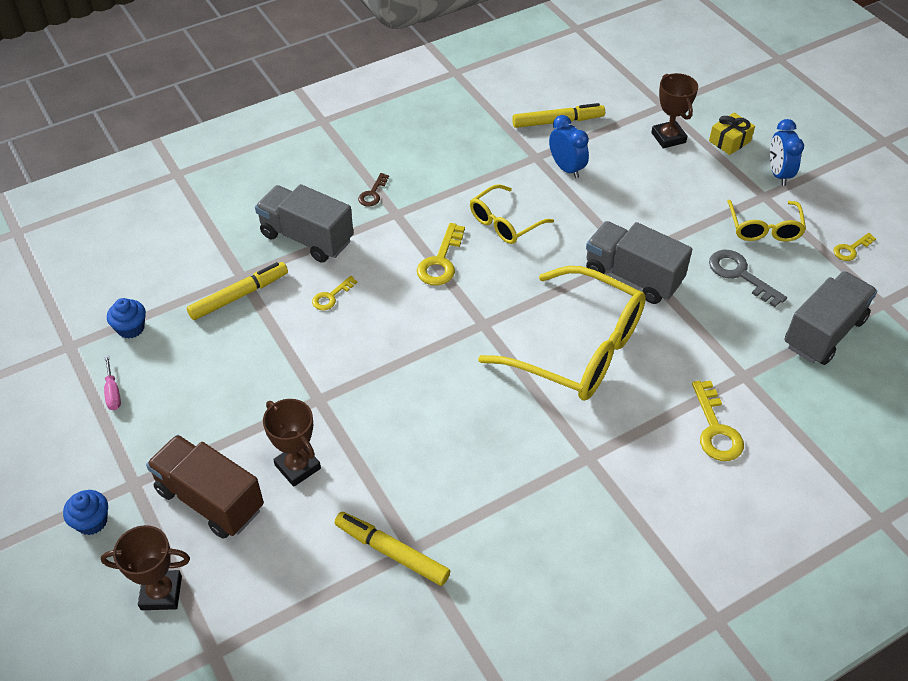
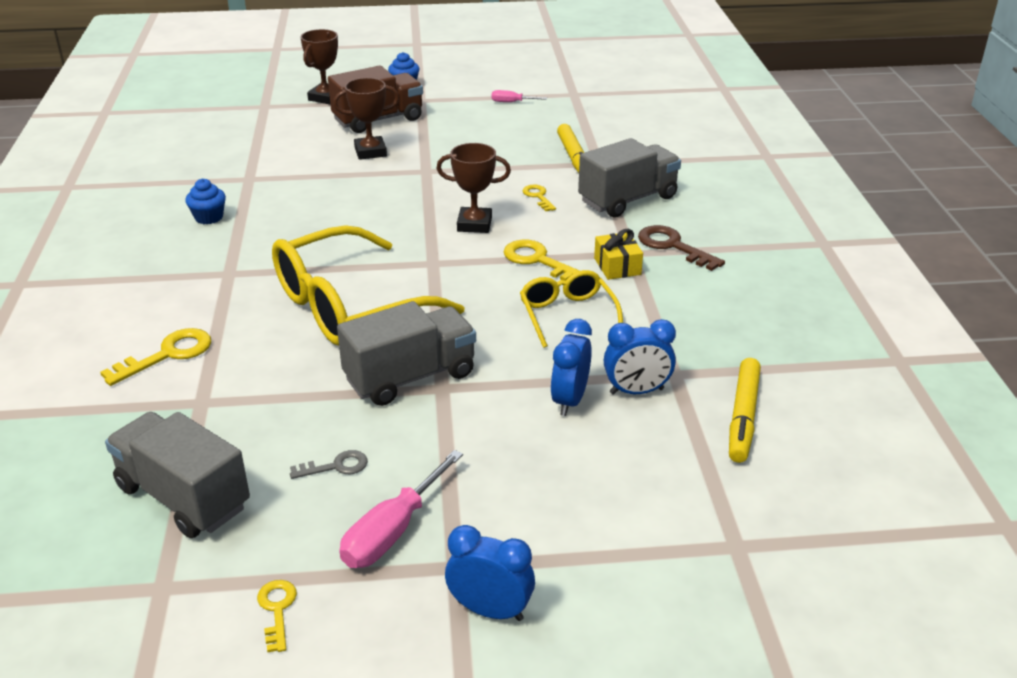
camera: 115 degrees right, 15 degrees down
blue cupcake [107,298,146,339] -> blue cupcake moved to [185,179,226,224]
yellow marker [334,512,450,586] -> none
brown key [358,173,389,207] -> brown key [638,225,725,271], size x1.66
brown trophy [651,73,698,148] -> brown trophy moved to [436,143,511,233]
yellow key [692,380,744,461] -> yellow key turned 120 degrees clockwise [100,328,211,386]
yellow gift [709,113,755,155] -> yellow gift moved to [594,229,643,280]
grey key [709,250,787,307] -> grey key [290,450,368,479], size x0.60
yellow glasses [727,200,806,242] -> pink screwdriver [339,450,463,568]
grey truck [784,271,877,365] -> grey truck turned 150 degrees clockwise [105,412,250,538]
none -> blue clock [551,319,592,416]

